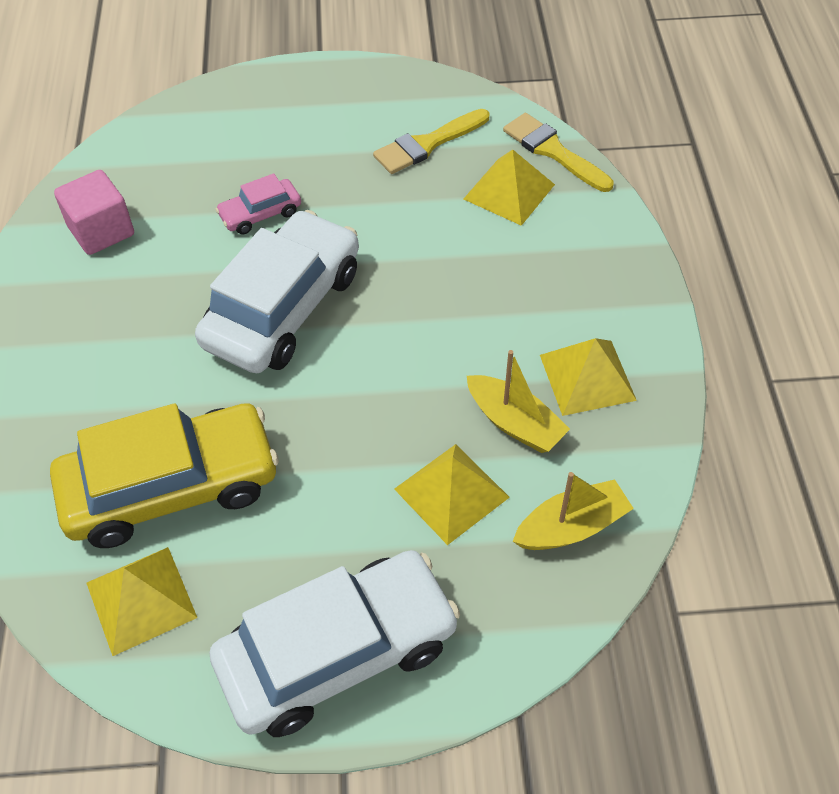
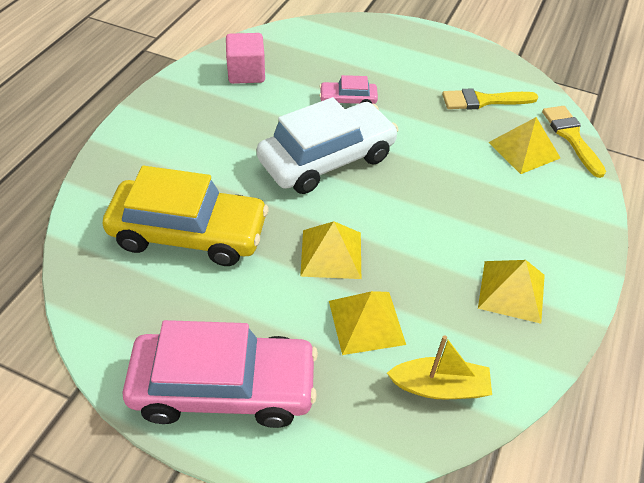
camera: 25 degrees right, 5 degrees down
yellow pyramid [86,547,197,656] -> yellow pyramid moved to [300,221,361,279]
white car [210,550,460,737] -> pink car [122,320,318,428]
yellow boat [467,350,570,453] -> none

